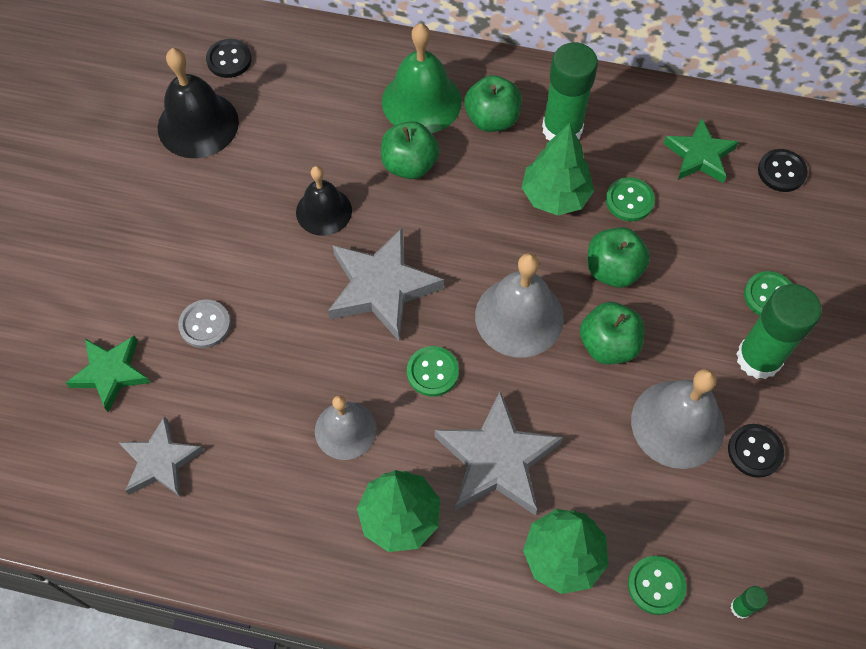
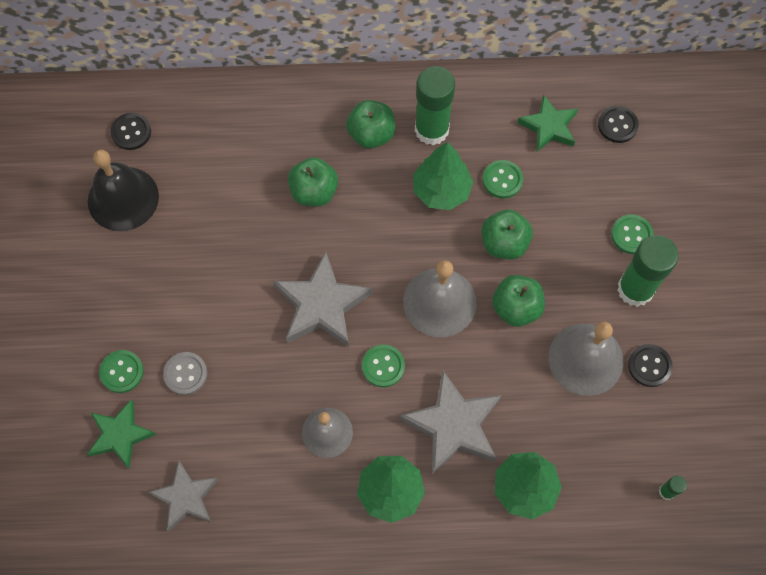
camera: 15 degrees left, 5 degrees up
black bell [296,166,352,236] -> none
green bell [382,23,462,133] -> none
green button [628,556,686,615] -> green button moved to [99,350,144,393]

